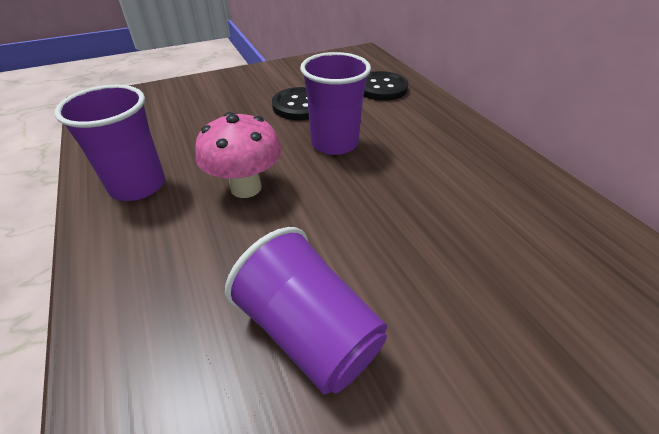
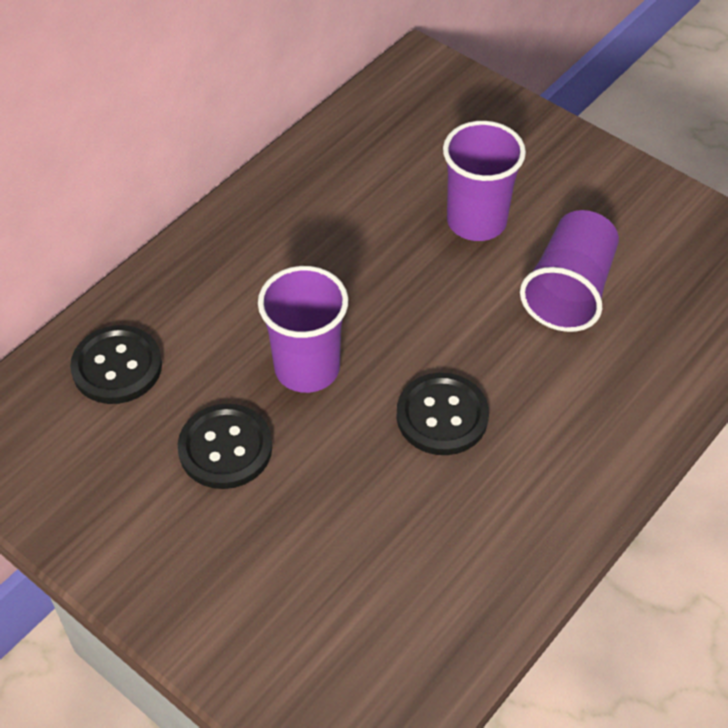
camera: 115 degrees left, 10 degrees up
purple cup [55,85,165,201] -> purple cup moved to [443,121,526,241]
pink mushroom [195,112,282,198] -> black button [396,373,489,455]

